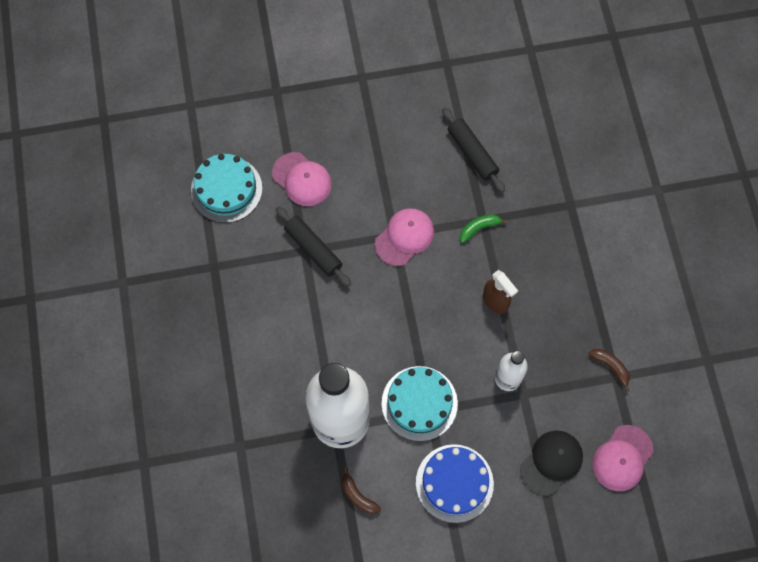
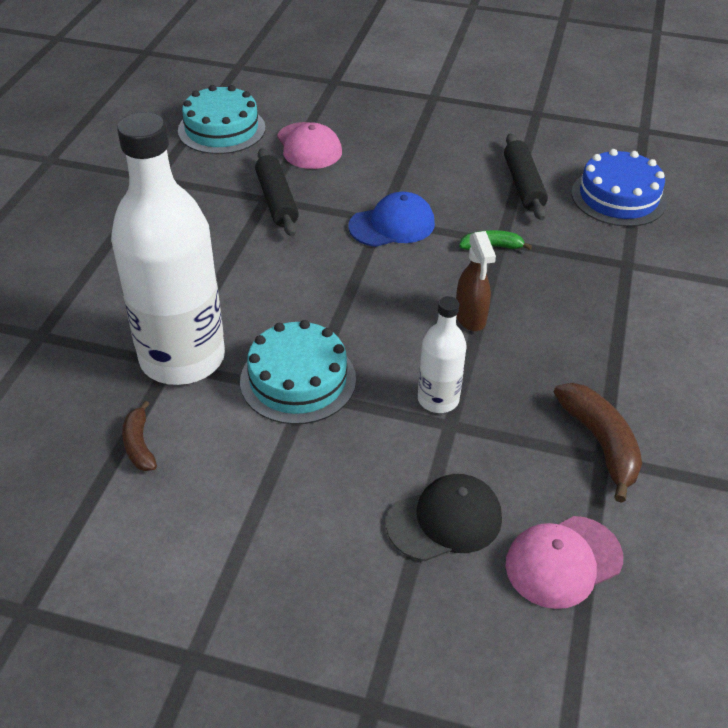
camera: 25 degrees right, 25 degrees down
pink cap [375,208,434,266] -> blue cap [348,192,435,247]
blue cake [416,444,494,523] -> blue cake moved to [571,149,667,227]
brown banana [589,349,630,392] -> brown banana [554,383,642,503], size x1.69

